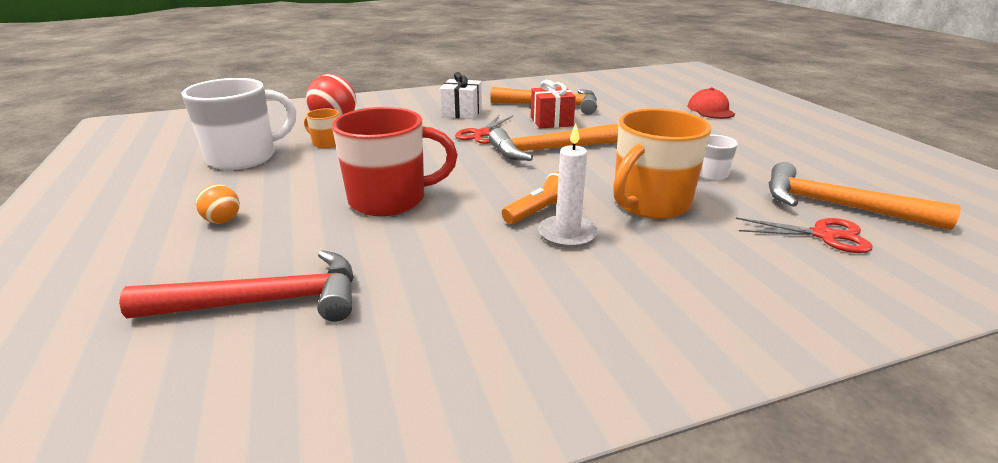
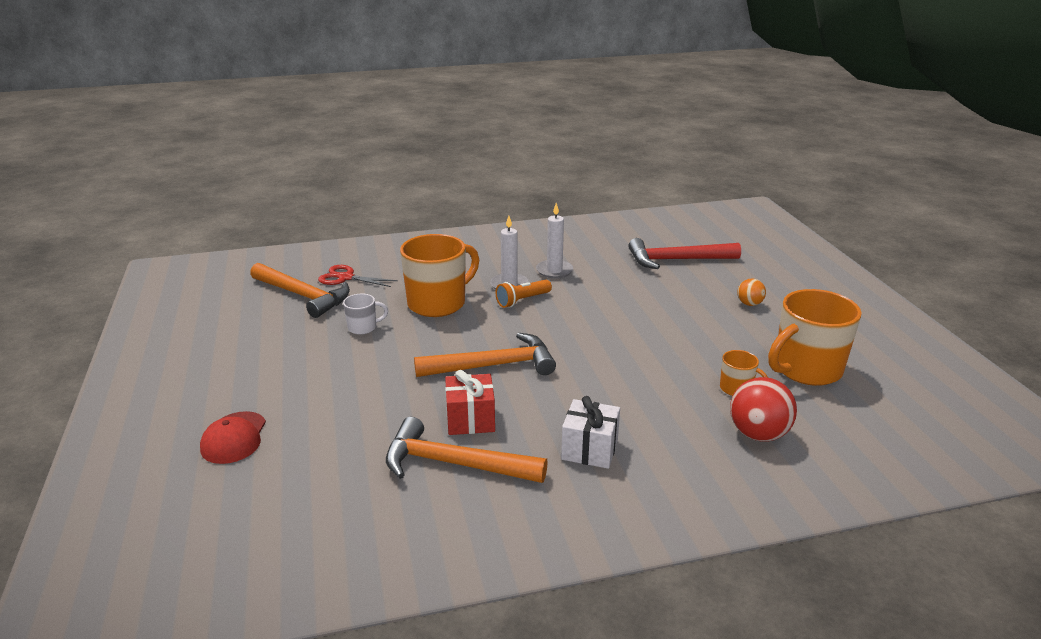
camera: 175 degrees left, 0 degrees up
white mug [181,78,297,170] -> orange mug [768,289,862,386]
red mug [332,107,458,216] -> none
red scissors [455,115,513,144] -> none
none -> white candle [536,203,573,279]

